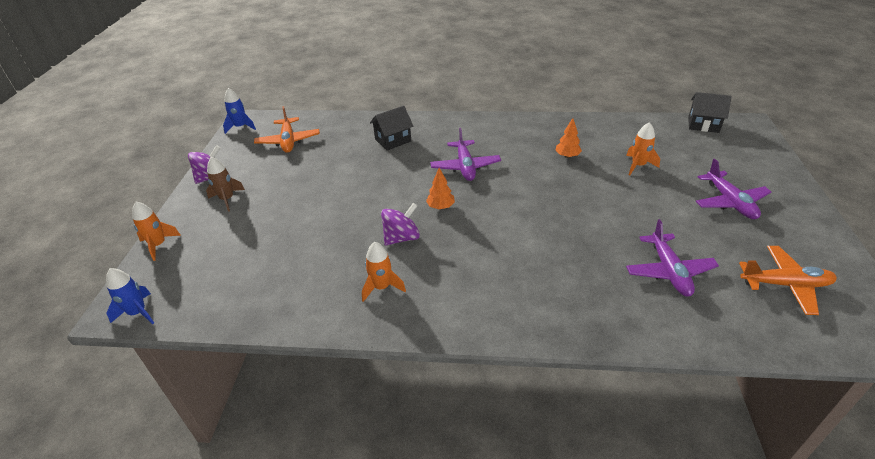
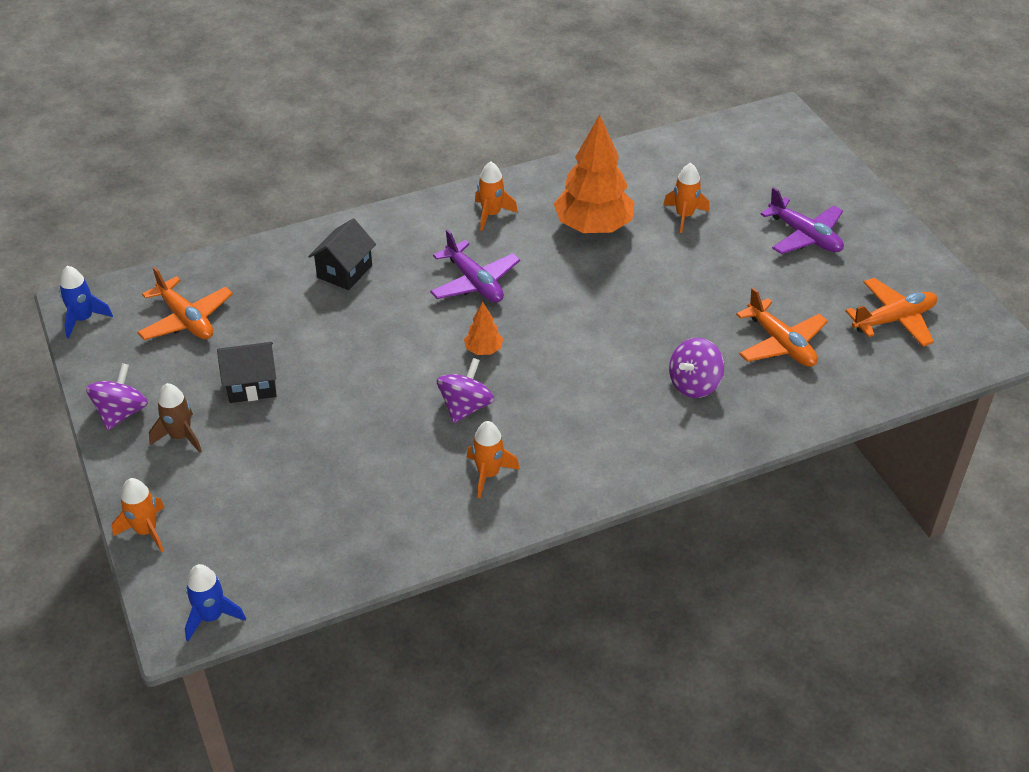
camera: 30 degrees left, 5 degrees up
orange tree [555,118,582,158] -> orange tree [554,115,635,233], size x2.24
purple plane [626,219,719,296] -> orange plane [736,287,828,367]
black house [688,92,732,133] -> black house moved to [217,342,277,403]
none -> orange rocket [475,161,518,231]
none -> purple spinning top [669,338,724,398]

